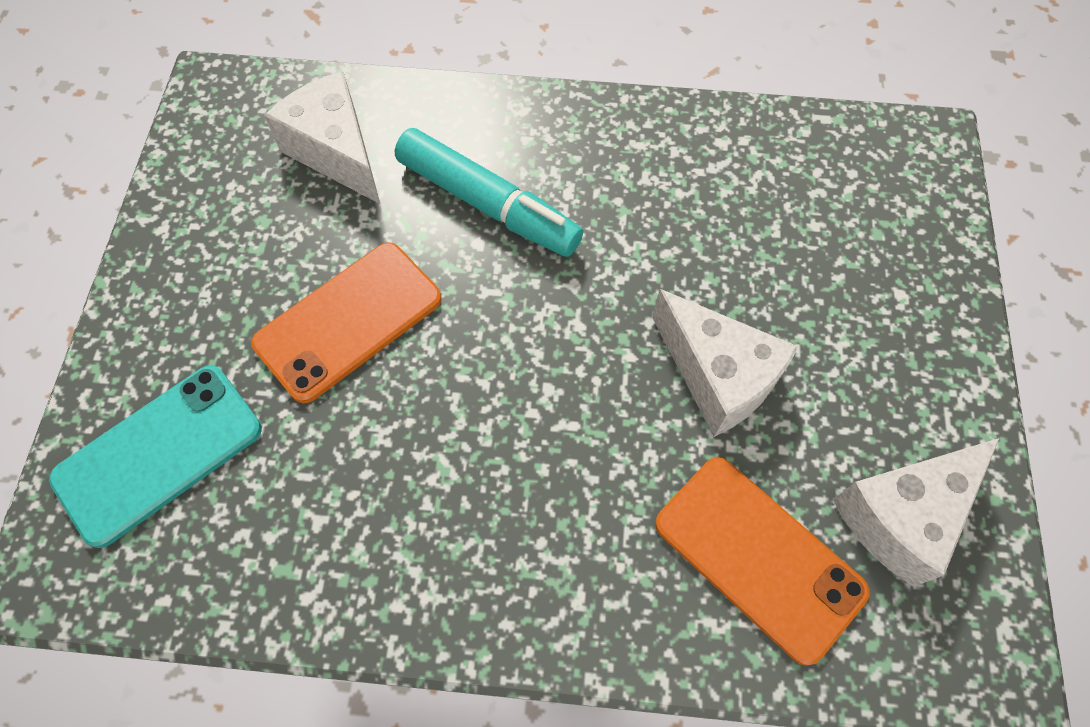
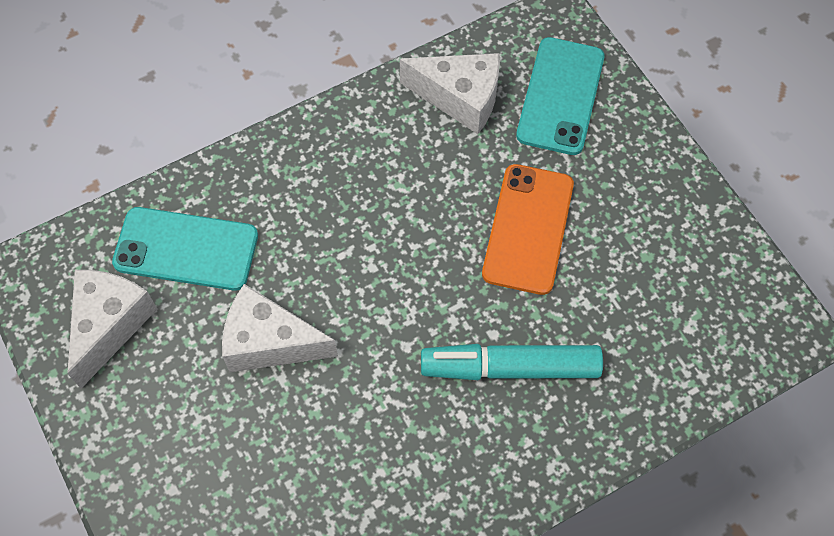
camera: 145 degrees right, 0 degrees up
white cheese [264,72,380,204] -> white cheese moved to [400,53,500,134]
orange phone [655,457,870,666] -> turquoise phone [112,207,258,291]

